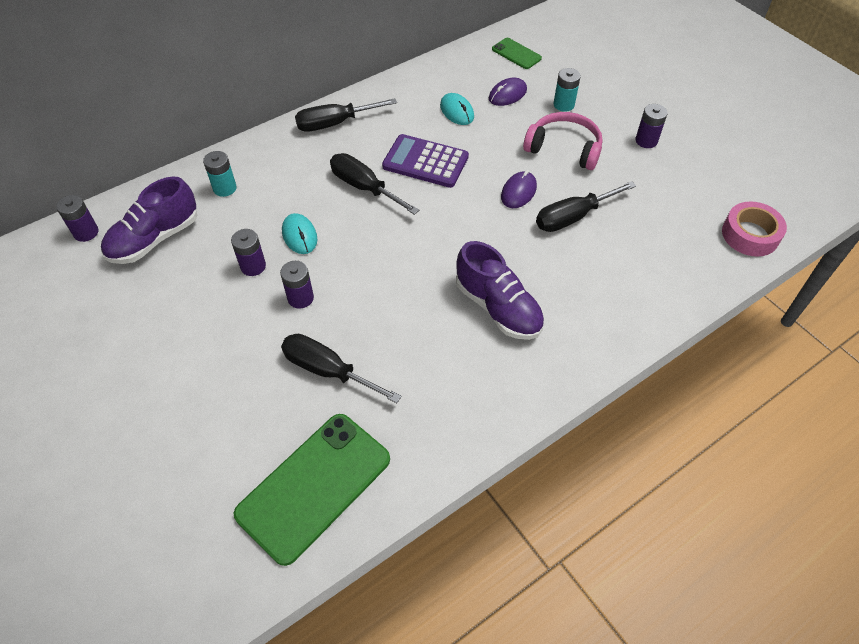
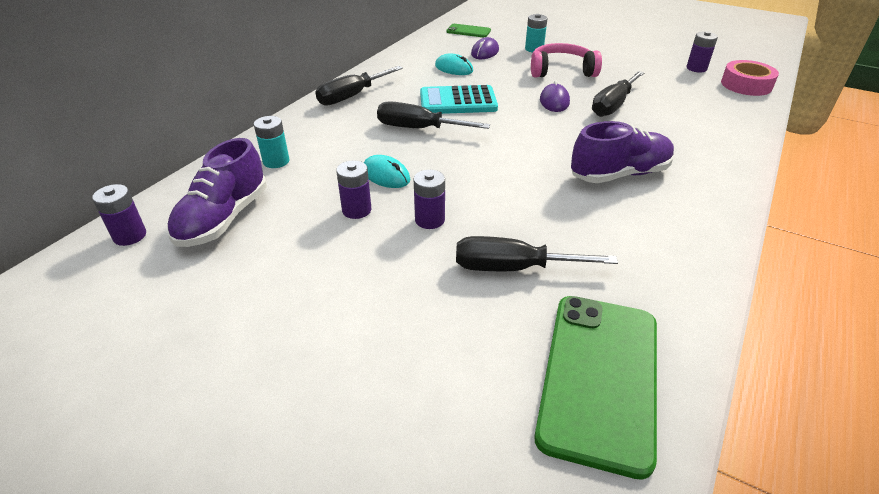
camera: 25 degrees left, 15 degrees down
purple calculator [382,134,469,188] -> turquoise calculator [420,85,498,114]
purple shoe [456,241,545,340] -> purple shoe turned 45 degrees counterclockwise [571,121,674,183]
purple battery [635,104,668,148] -> purple battery moved to [686,31,718,72]

